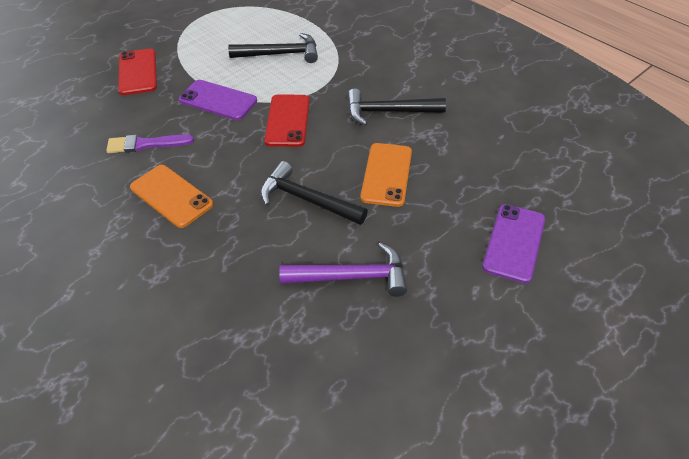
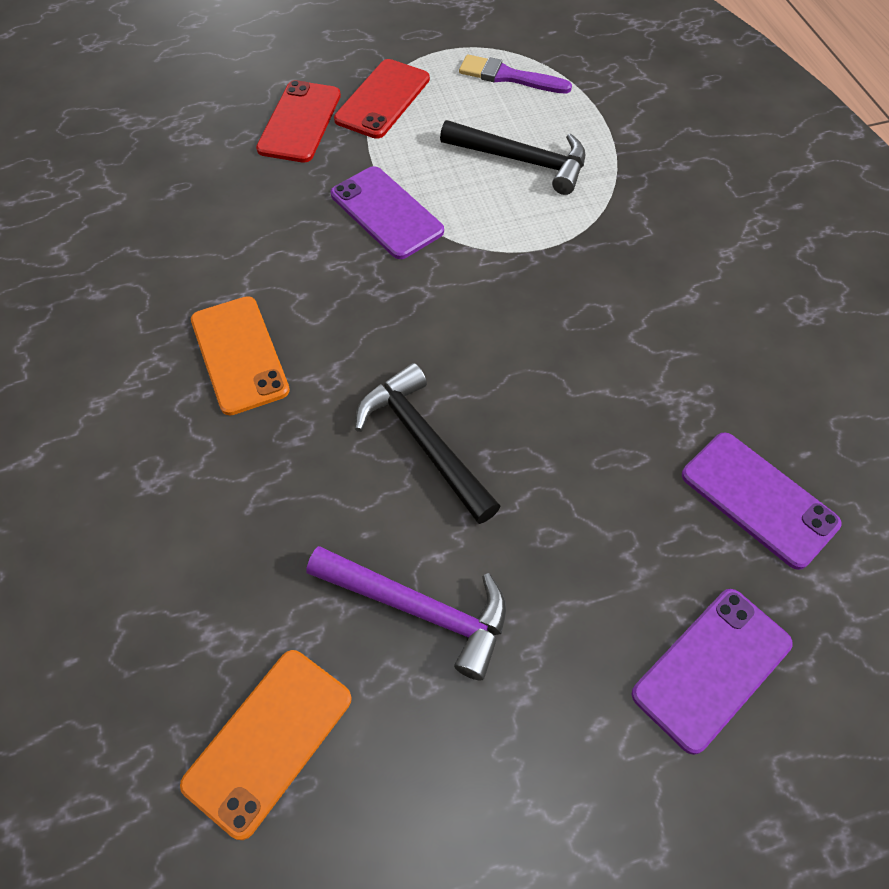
camera: 25 degrees right, 10 degrees up
purple brush [106,135,194,153] -> purple brush moved to [459,55,572,94]
red phone [264,94,310,147] -> red phone moved to [334,59,430,139]
black hammer [347,89,446,126] -> none
orange phone [360,143,412,207] -> orange phone moved to [180,650,352,840]
none -> purple phone [682,432,842,570]

